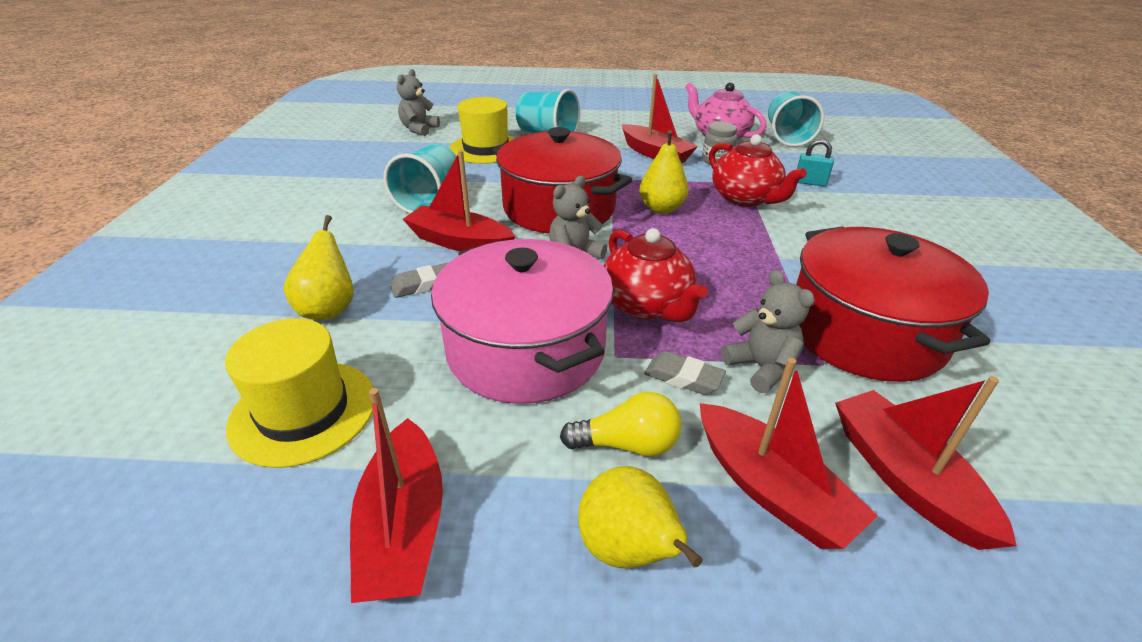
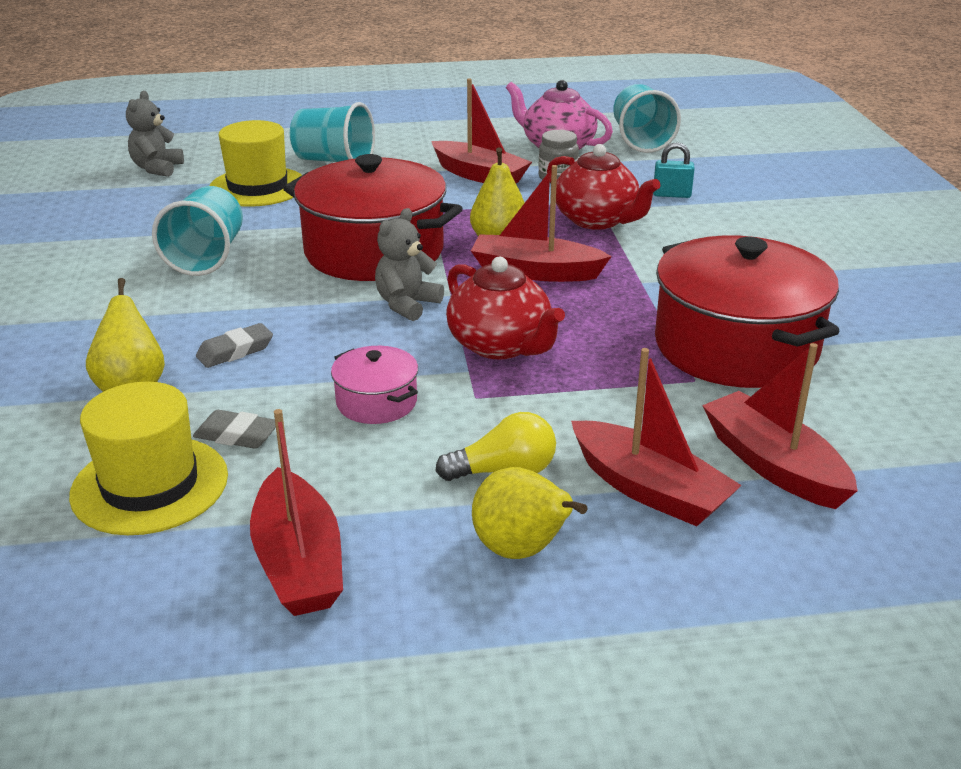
camera: 10 degrees left, 5 degrees down
red boat [403,150,516,251] -> red boat moved to [471,165,612,282]
pink pot [431,239,614,404] -> pink pot [331,346,418,424], size x0.46
grey eraser [644,351,726,395] -> grey eraser moved to [193,410,276,449]
grey teddy bear [721,270,815,393] -> none

